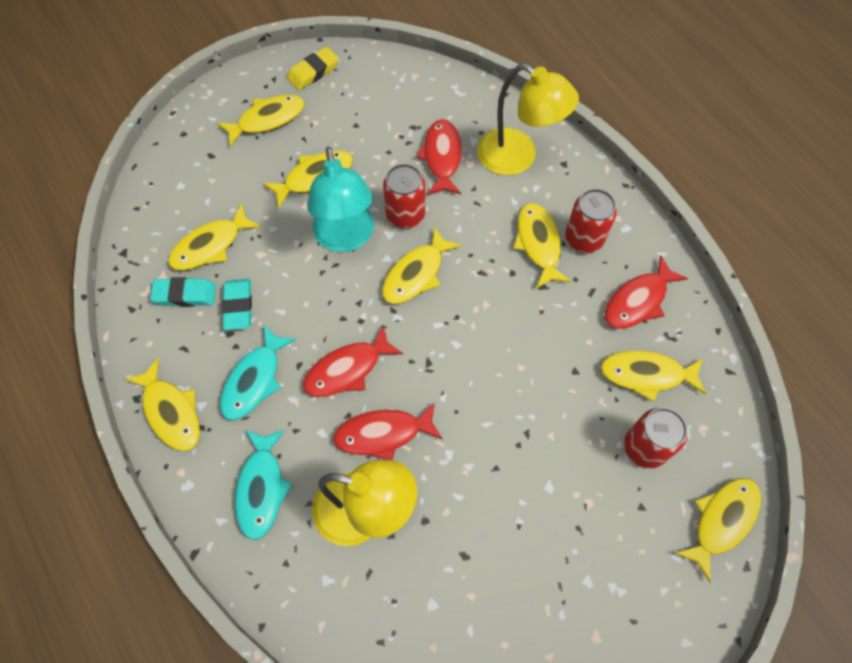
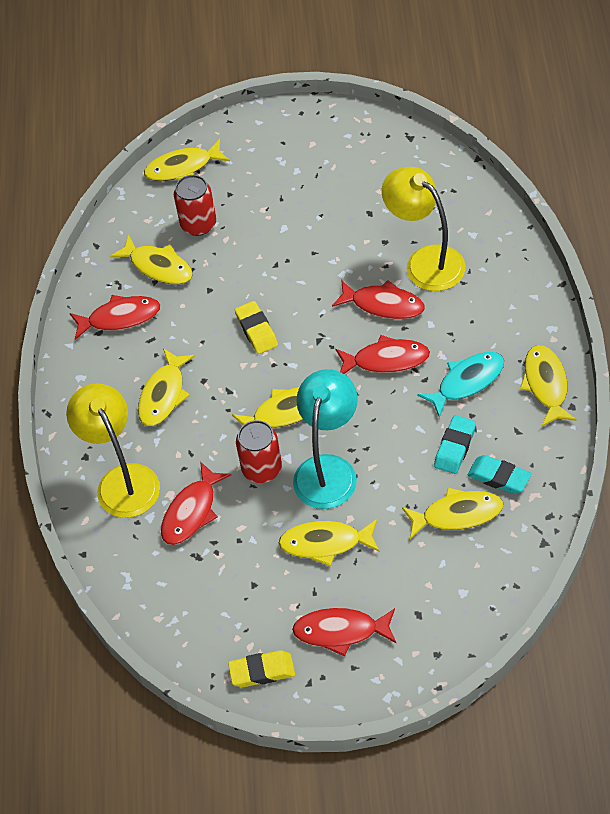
camera: 145 degrees left, 10 degrees down
yellow fish [217,95,305,147] -> red fish [292,608,396,657]
turquoise fish [235,430,293,540] -> none
red can [565,189,617,253] -> none
none -> yellow eraser [235,301,278,354]

